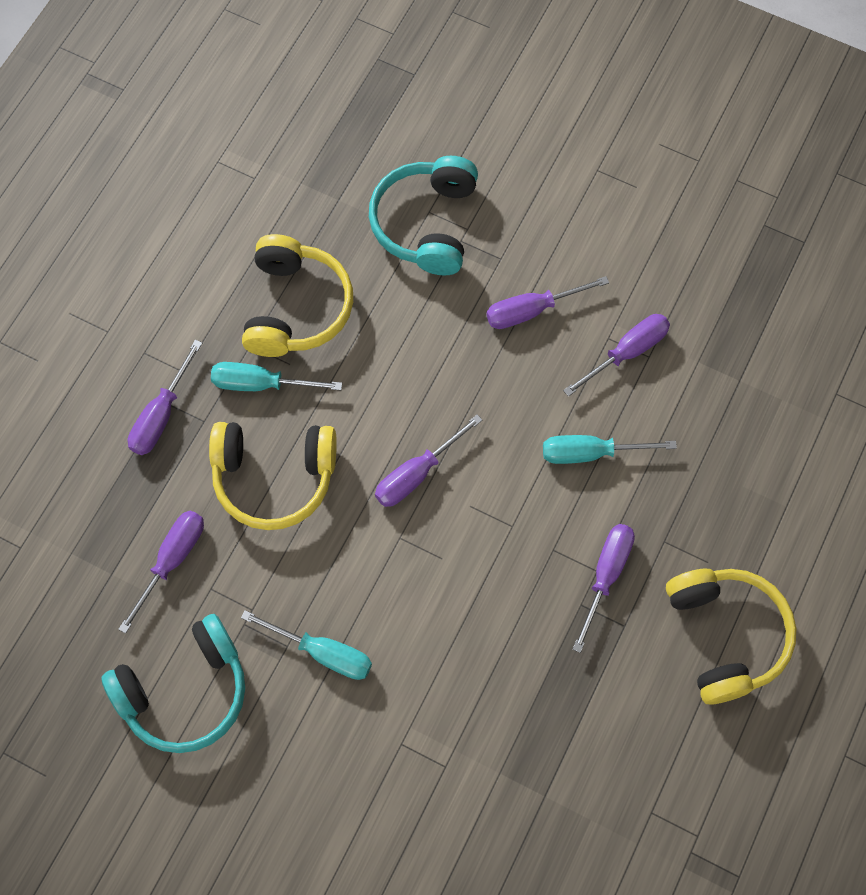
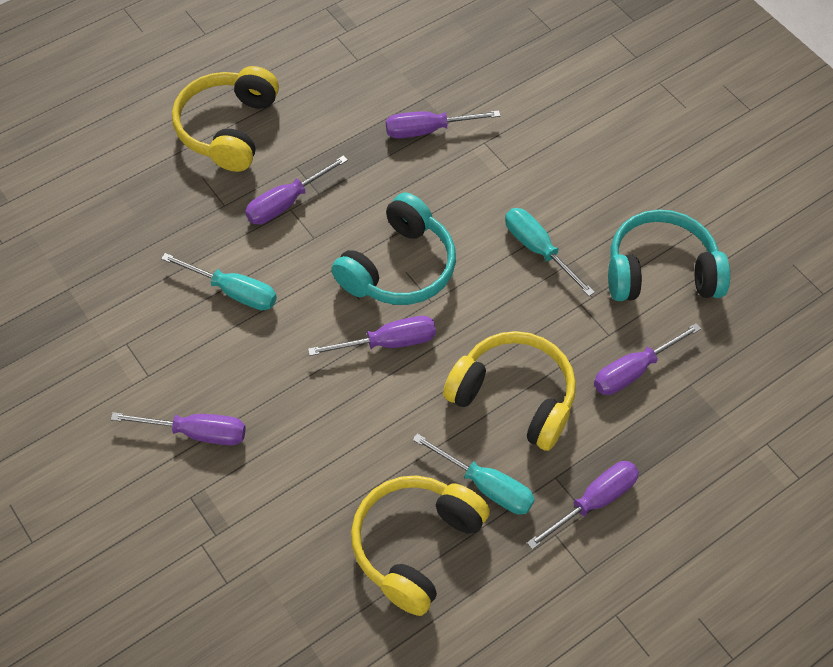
camera: 155 degrees left, 10 degrees down
turquoise headphones [369,156,478,275] -> turquoise headphones moved to [331,193,456,305]
purple screwdriver [563,314,670,397] -> purple screwdriver moved to [386,110,500,139]

